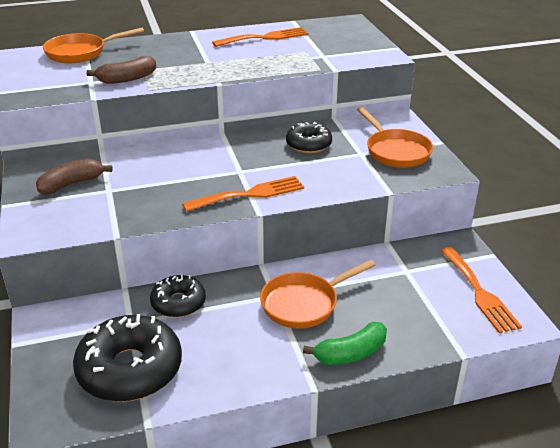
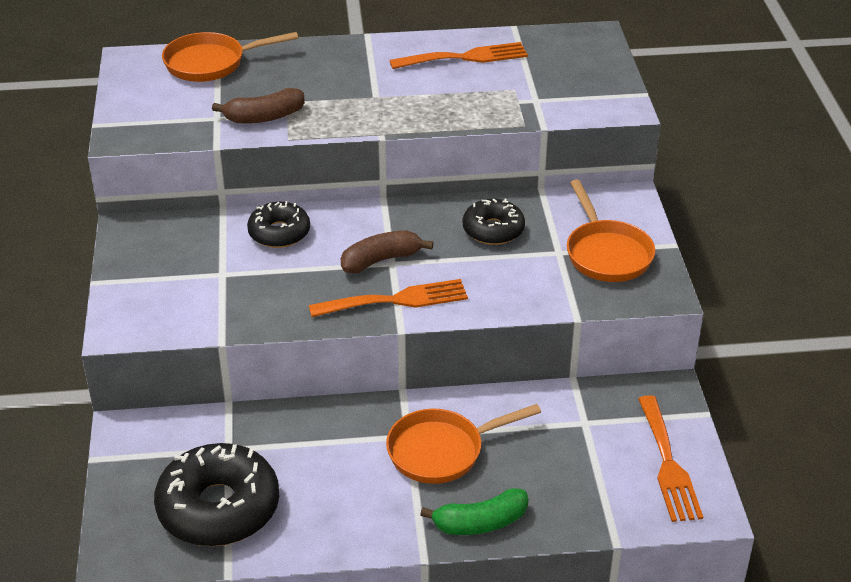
camera: 10 degrees right, 5 degrees up
brown banana [36,159,112,194] -> brown banana moved to [341,230,433,274]
black donut [150,274,206,318] -> black donut moved to [247,201,310,248]

